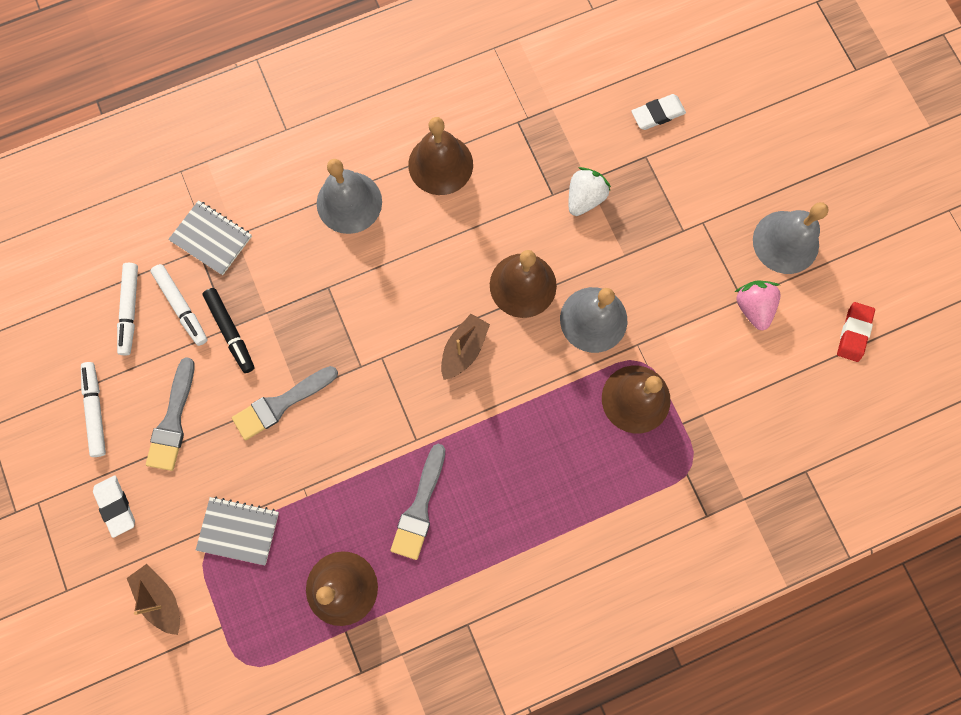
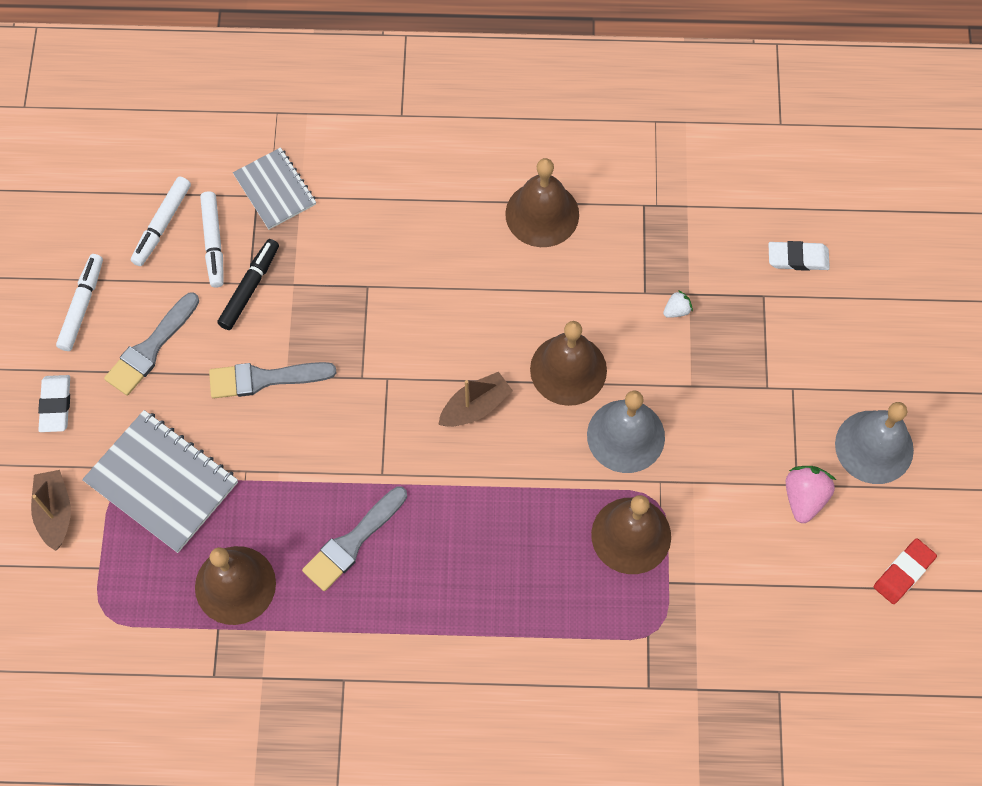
camera: 25 degrees right, 10 degrees down
grey notebook [196,496,279,565] -> grey notebook [82,410,238,553], size x1.58
black marker [203,288,254,373] -> black marker turned 150 degrees counterclockwise [217,239,279,330]
grey bell [317,159,382,234] -> none
white strawberry [569,167,611,216] -> white strawberry [663,290,693,318], size x0.54

